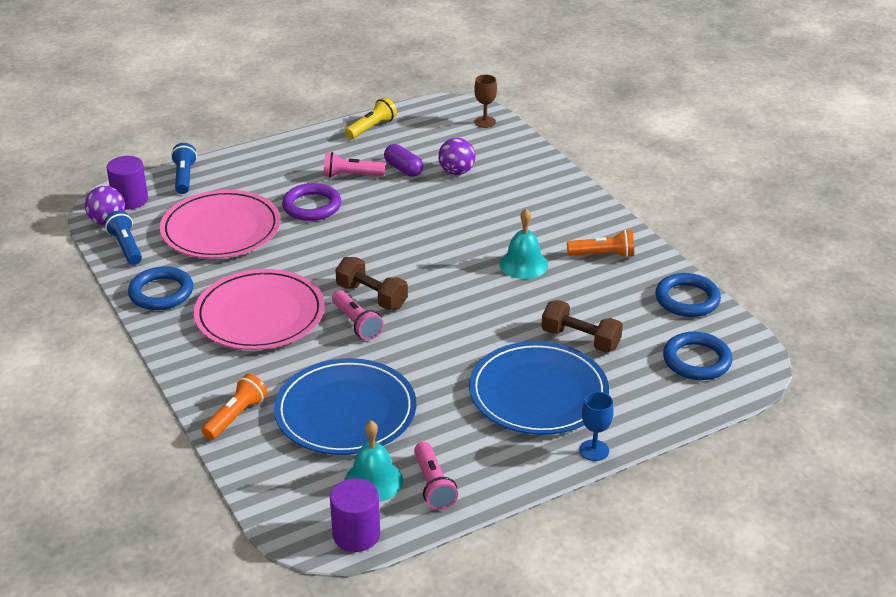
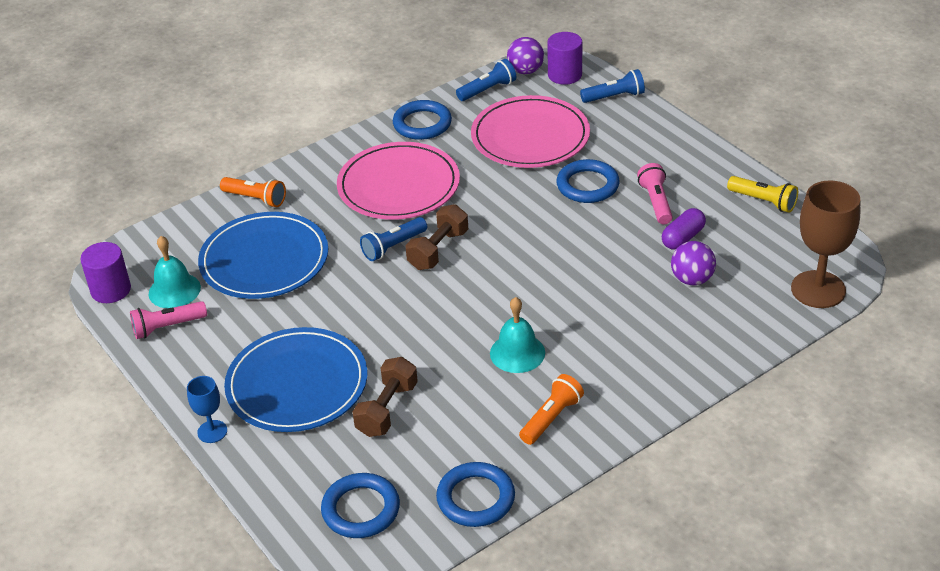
camera: 85 degrees right, 5 degrees up
purple ring [282,183,341,221] -> blue ring [556,159,620,203]
pink flashlight [332,290,383,340] -> blue flashlight [360,217,427,261]
brown goblet [474,75,497,128] -> brown goblet [791,180,860,308], size x1.94
orange flashlight [567,230,634,258] -> orange flashlight turned 135 degrees counterclockwise [519,374,584,445]

